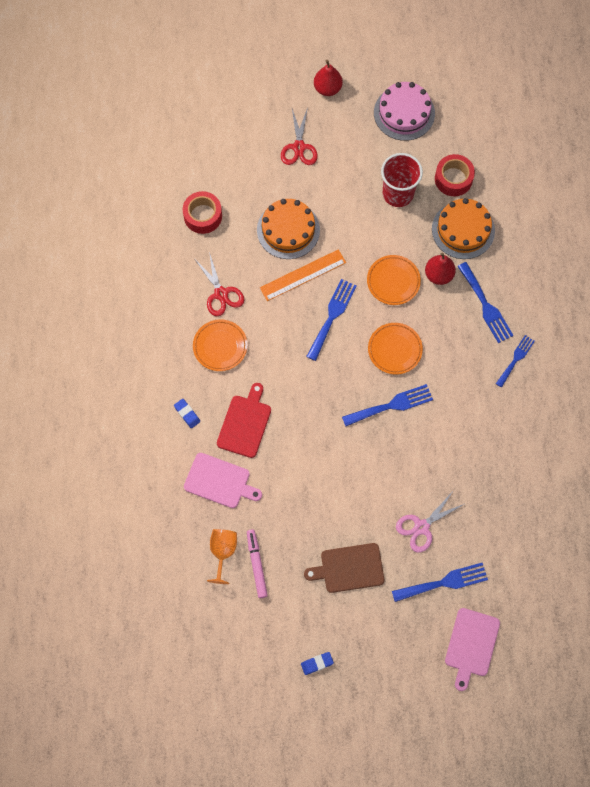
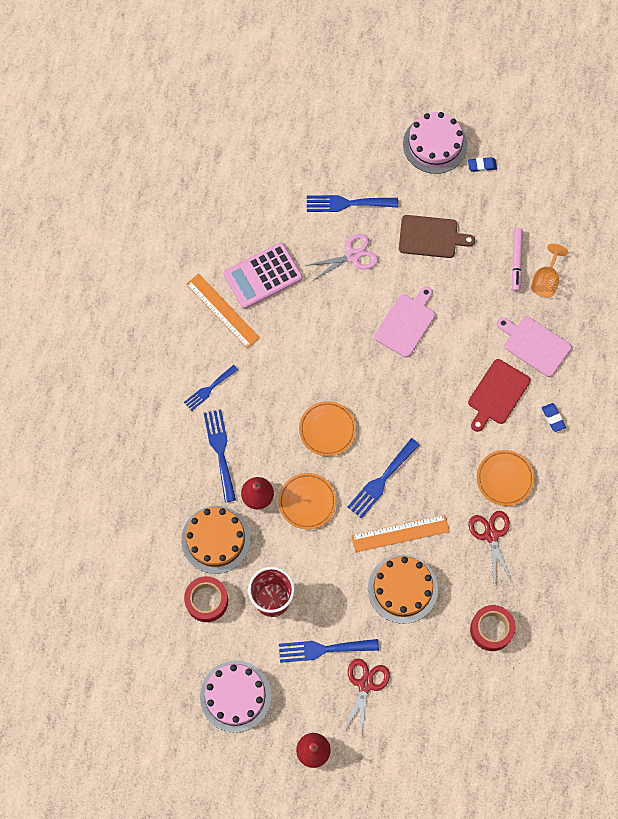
camera: 165 degrees left, 0 degrees up
blue fork [342,384,433,426] -> blue fork moved to [279,639,379,663]
pink cutting board [445,608,500,691] -> pink cutting board moved to [374,286,435,358]
none -> orange ruler [186,273,260,349]
none -> pink calculator [224,243,302,309]
none -> pink cake [403,112,467,174]

